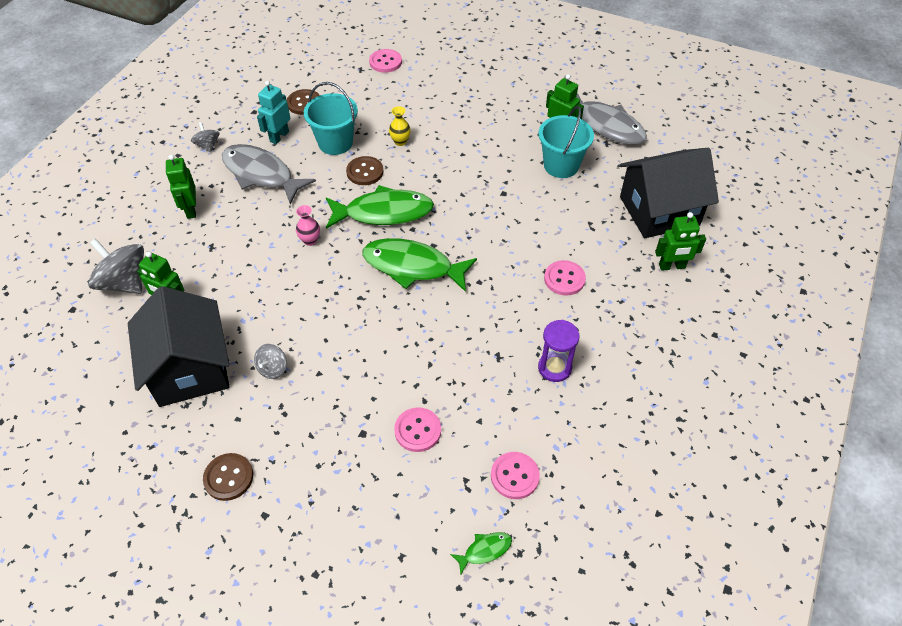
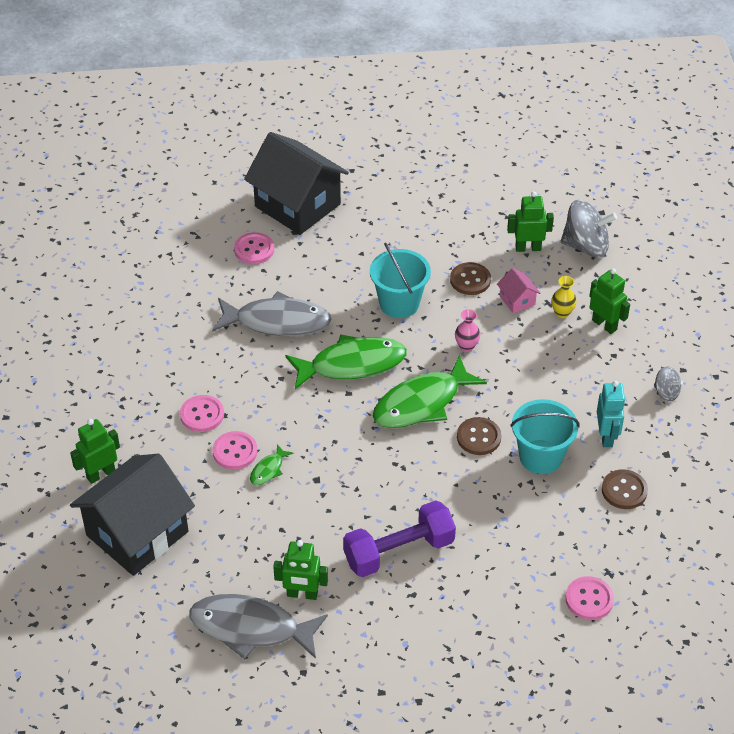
camera: 150 degrees right, 5 degrees down
black house [128,286,230,407] -> black house moved to [244,132,349,235]
brown button [203,453,253,501] -> brown button moved to [450,262,491,295]
grey fish [222,144,316,204] -> grey fish moved to [212,291,332,336]
grey spinning top [254,344,287,379] -> none
yellow vase [389,106,411,146] -> yellow vase moved to [551,276,577,318]
green fish [450,532,512,575] -> green fish moved to [250,444,294,485]
pink button [491,452,540,499] -> pink button moved to [213,431,257,470]
purple hourglass [538,320,579,382] -> none
turquoise bucket [539,106,594,178] -> turquoise bucket moved to [370,242,431,318]
none -> purple dumbbell [343,500,456,577]
none -> pink house [497,268,541,313]

